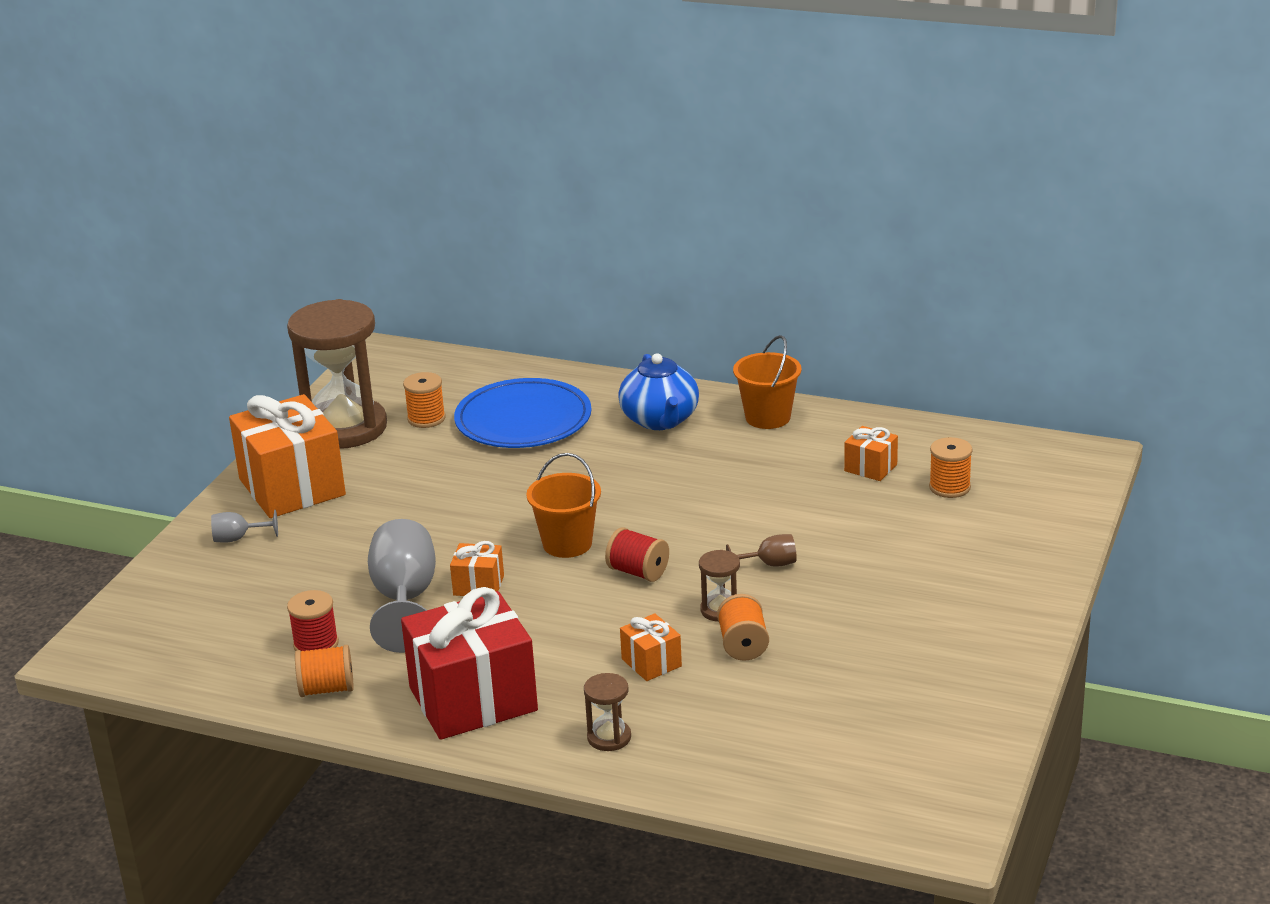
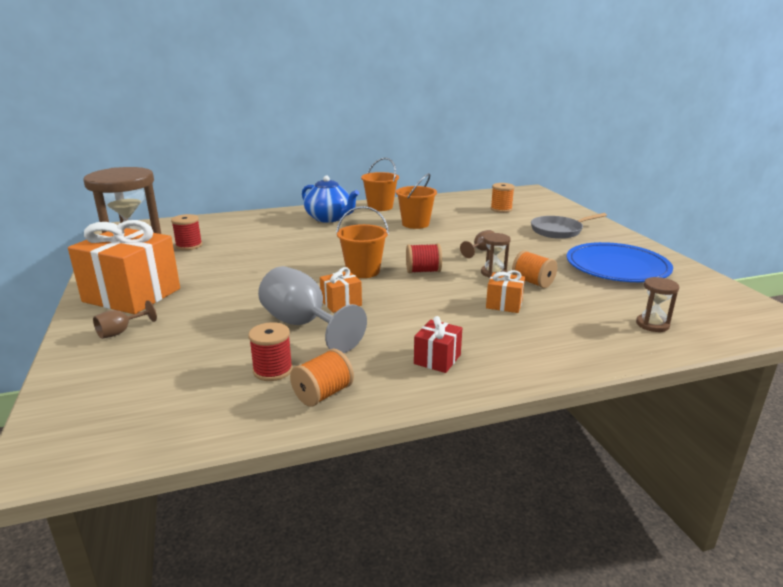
camera: 40 degrees left, 5 degrees down
grey goblet [211,510,278,543] -> brown goblet [93,300,157,339]
red gift [401,587,538,740] -> red gift [414,316,462,373], size x0.46
orange spool [403,372,446,428] -> red spool [171,214,202,250]
blue plate [454,378,592,448] -> blue plate moved to [567,242,673,282]
brown hourglass [584,673,631,751] -> brown hourglass moved to [636,277,679,332]
orange gift [844,426,898,481] -> none
none -> orange bucket [396,173,437,229]
none -> grey pan [531,213,607,239]

